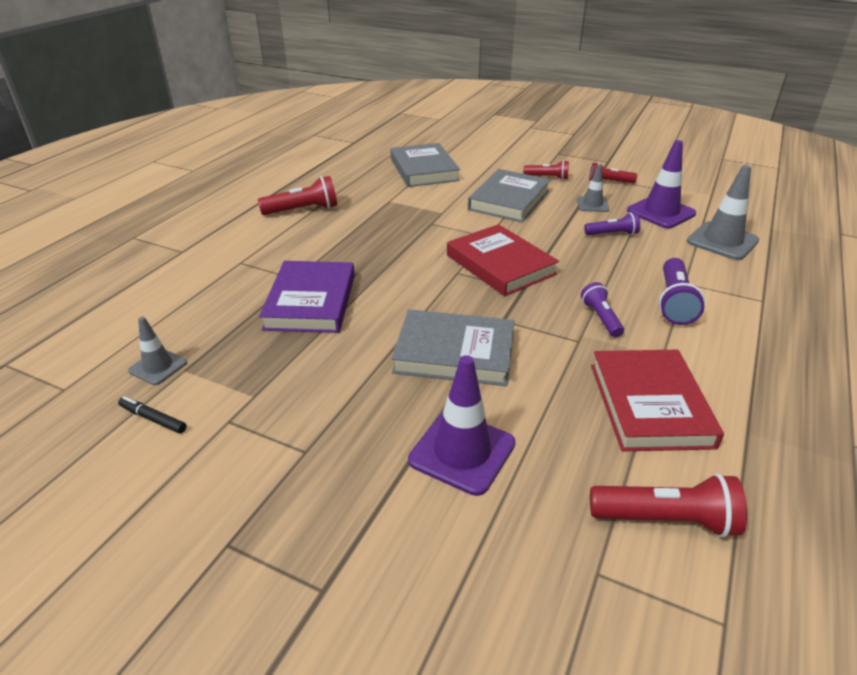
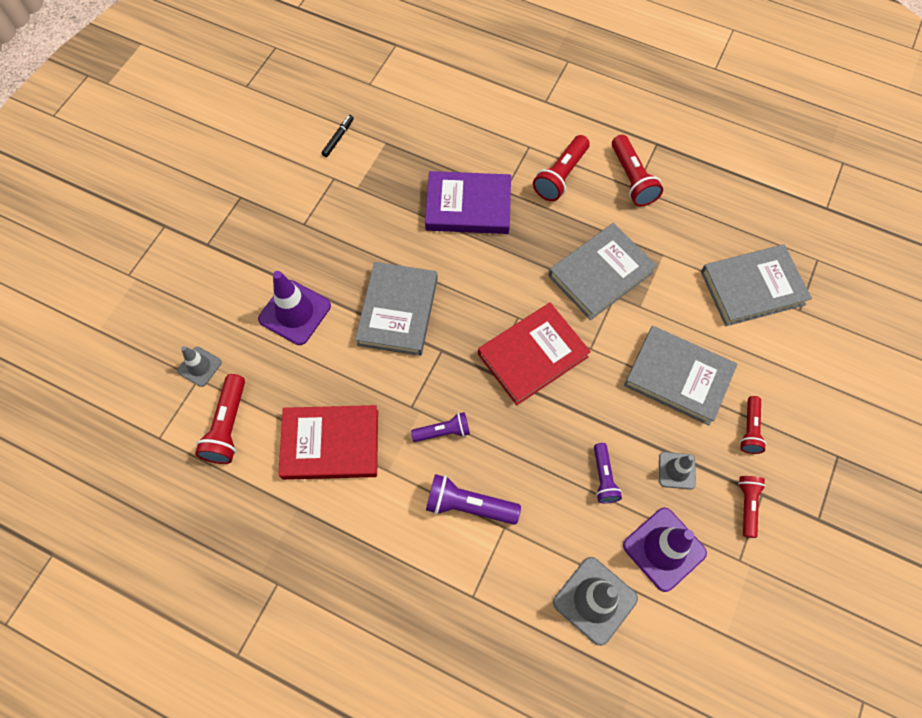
camera: 90 degrees right, 30 degrees up
grey traffic cone [128,317,187,385] -> grey traffic cone moved to [177,346,222,387]
none -> red flashlight [533,135,590,201]
none -> grey book [548,223,657,320]

